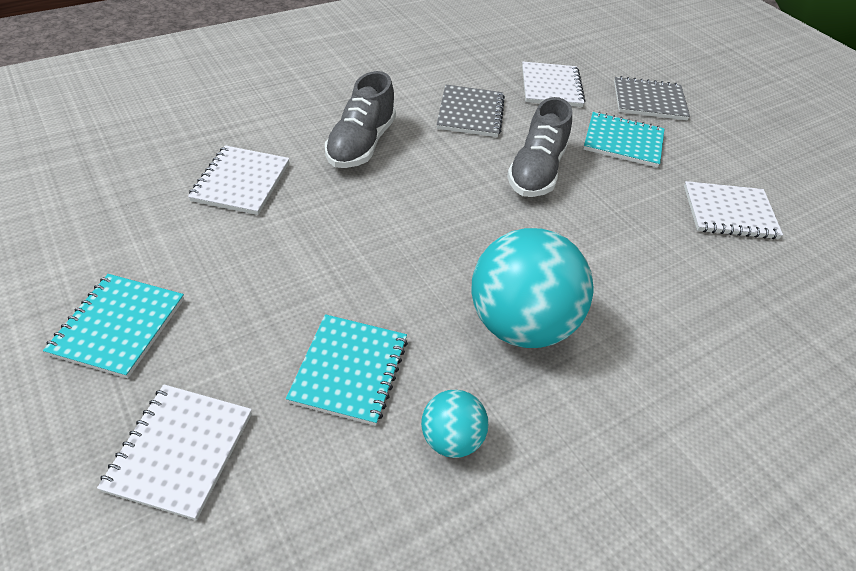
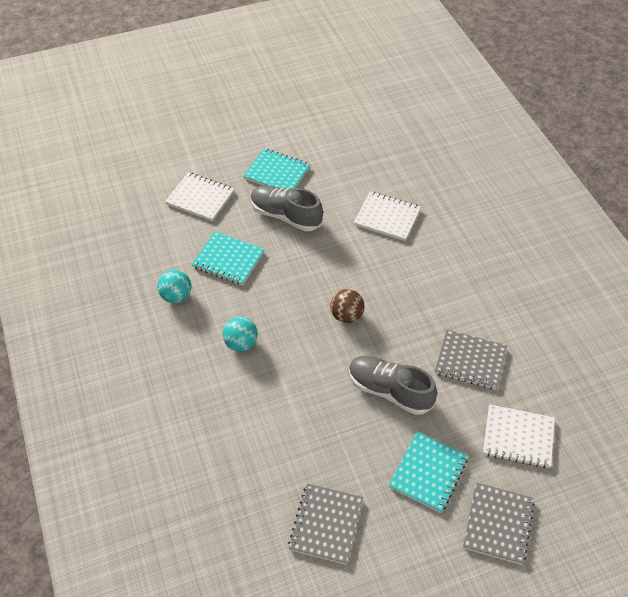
camera: 105 degrees right, 5 degrees up
grey shoe [325,71,396,168] -> grey shoe moved to [251,185,323,231]
turquoise ball [471,228,594,348] -> turquoise ball [223,317,258,352], size x0.49
white notebook [684,181,783,239] -> grey notebook [288,484,363,565]
none -> brown ball [330,289,365,323]

